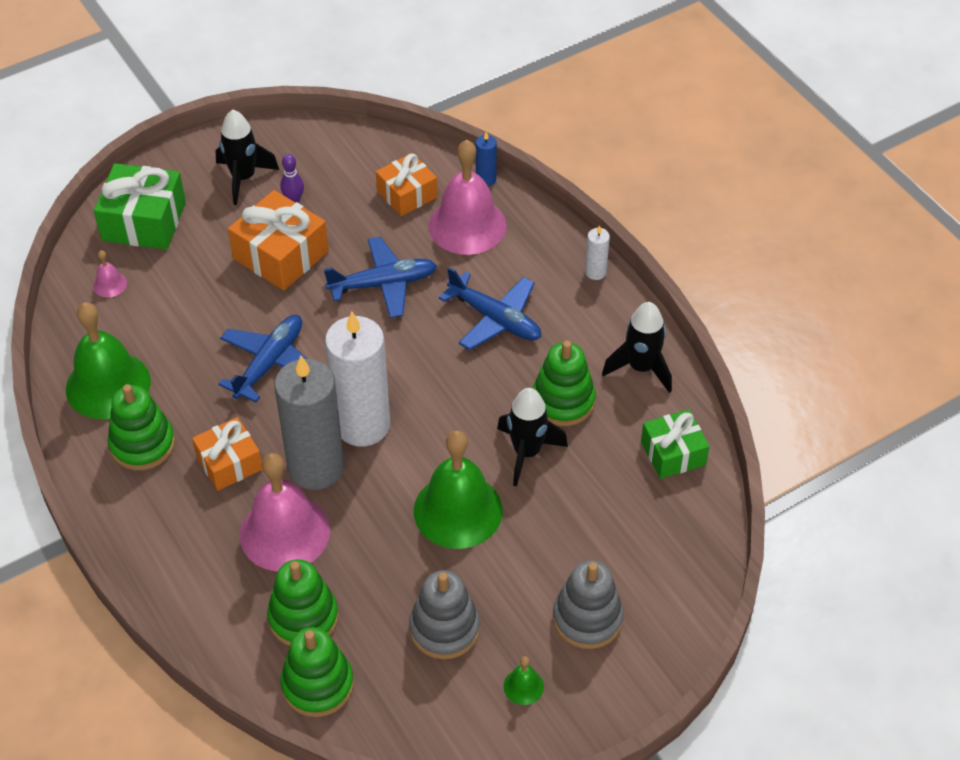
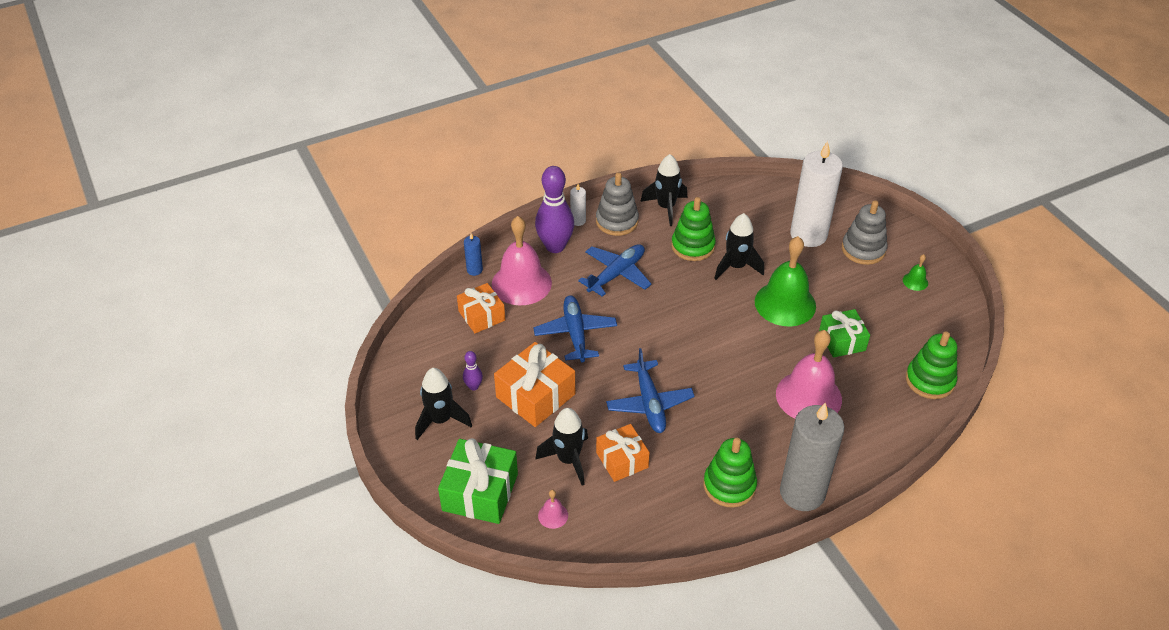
camera: 85 degrees left, 5 degrees down
green bell [66,302,151,419] -> none
orange gift [192,417,263,491] -> orange gift moved to [596,424,650,482]
blue plane [218,315,307,402] -> blue plane turned 135 degrees counterclockwise [606,348,695,433]
green stacking toy [267,559,339,646] -> none
grey candle [275,355,344,490] -> grey candle moved to [780,402,845,511]
white candle [325,312,390,447] -> white candle moved to [790,141,843,247]
grey stacking toy [409,570,480,659] -> grey stacking toy moved to [596,172,639,236]
green gift [641,409,710,479] -> green gift moved to [819,309,870,358]
none -> purple bowling pin [535,166,574,253]
none -> black rocket [535,408,588,485]

